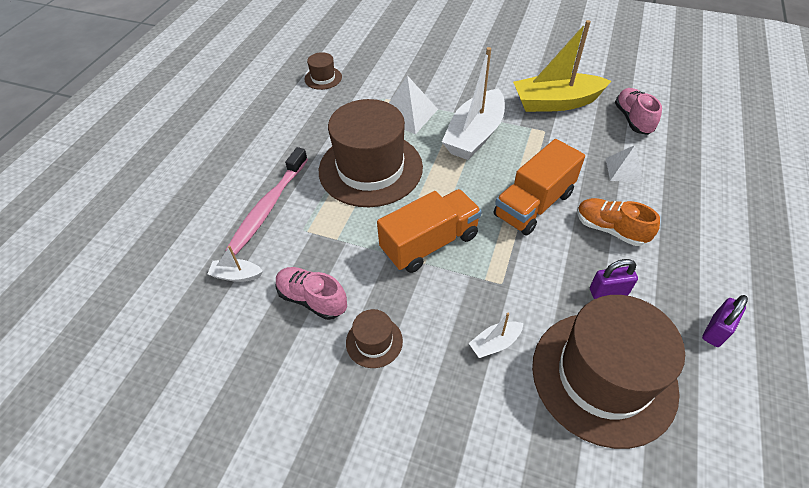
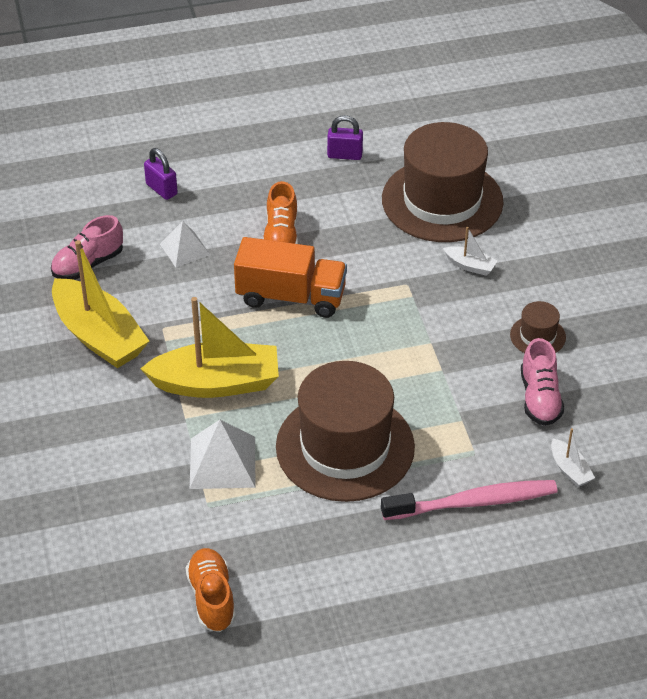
camera: 125 degrees left, 5 degrees down
brown hat [305,52,342,90] -> orange shoe [186,548,236,632]
orange truck [377,189,482,273] -> none
white boat [442,47,505,160] -> yellow boat [140,297,279,398]
purple padlock [590,259,638,299] -> purple padlock moved to [144,148,178,200]

